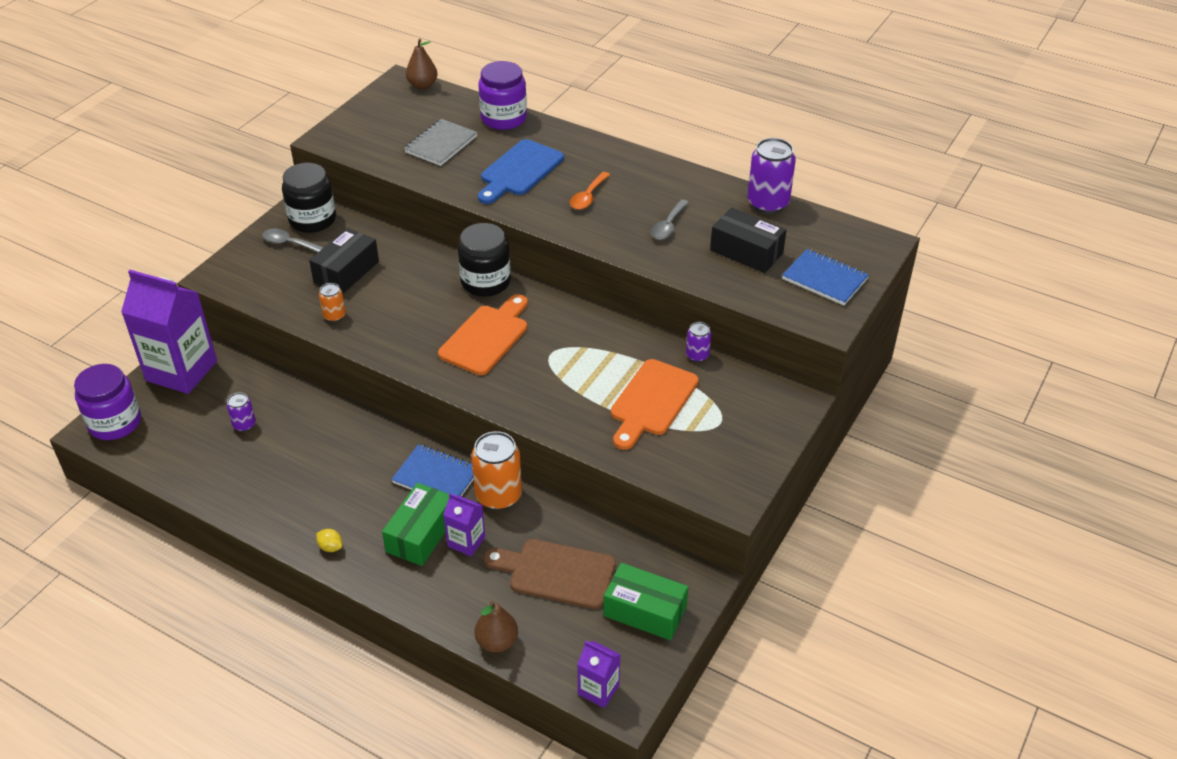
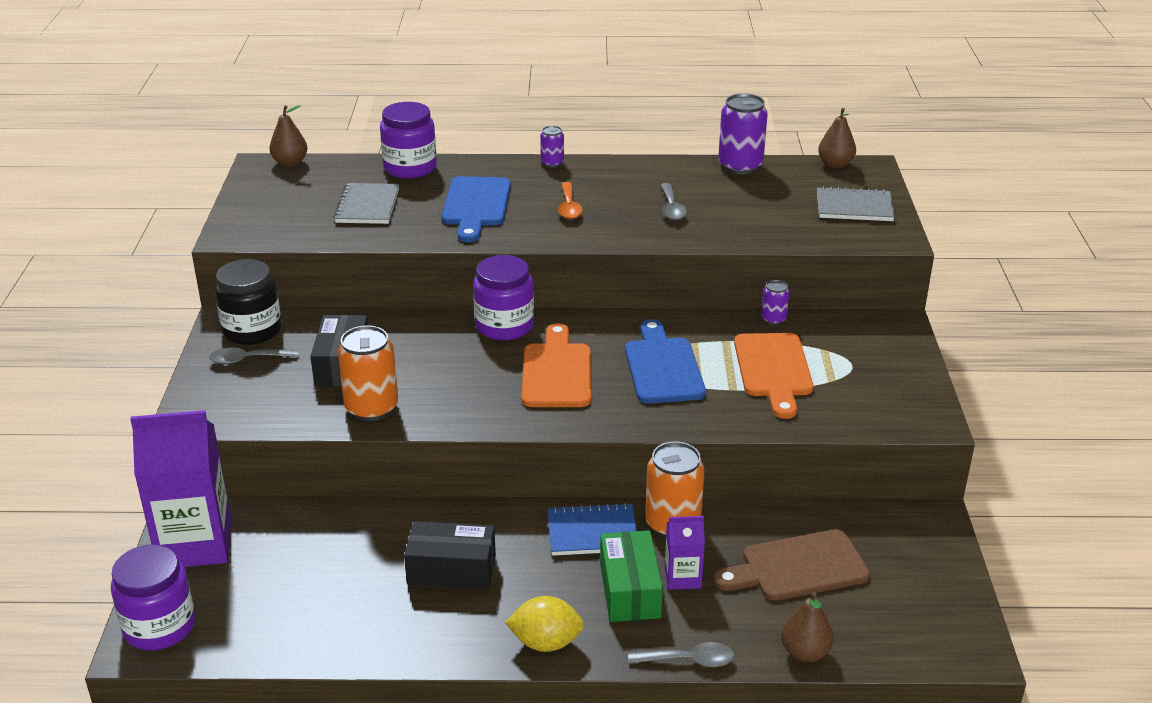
camera: 30 degrees left, 10 degrees down
purple can [227,393,256,432] -> purple can moved to [540,126,564,167]
yellow lemon [316,529,343,552] -> yellow lemon [505,596,584,652], size x1.91
orange can [319,283,346,322] -> orange can [338,325,398,421], size x1.91
black jar [458,223,511,297] -> purple jar [473,255,534,340]
purple carton [577,641,621,708] -> none
green box [603,563,688,640] -> none
black box [710,208,787,273] -> black box moved to [404,521,496,589]
blue notebook [782,249,869,305] -> grey notebook [817,186,895,221]
none -> blue cutting board [625,319,706,404]
none -> grey spoon [628,642,735,667]
none -> brown pear [818,108,856,168]

